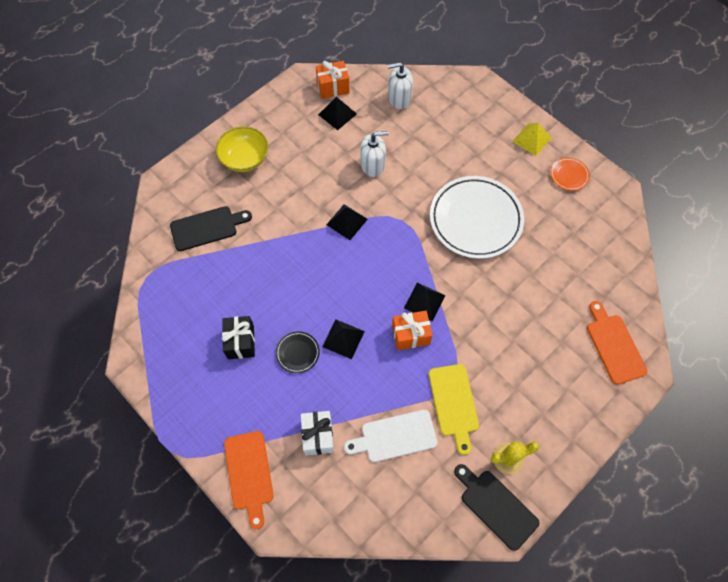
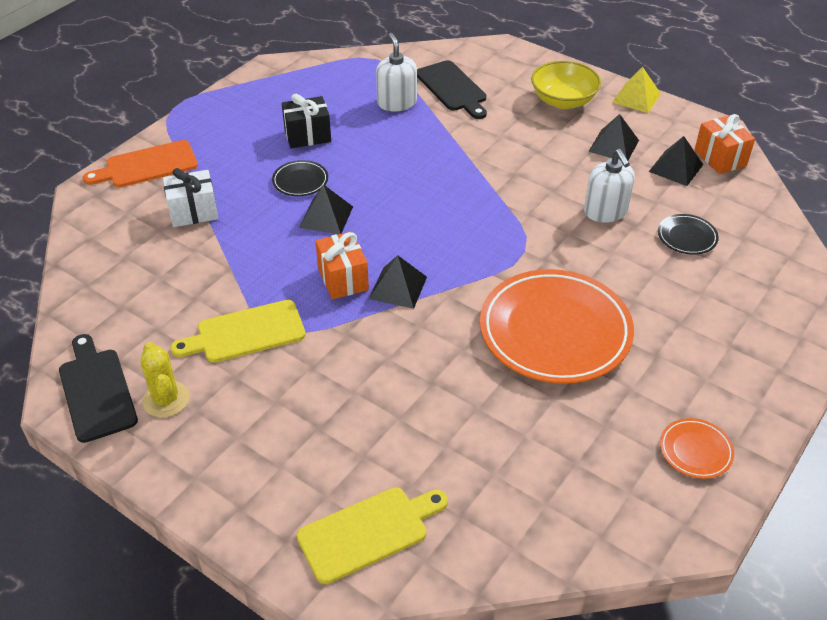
camera: 80 degrees right, 20 degrees down
black pyramid [326,204,368,240] -> black pyramid moved to [588,114,639,160]
white cutting board [344,410,437,462] -> none
white soap dispenser [387,62,413,109] -> white soap dispenser moved to [376,33,417,111]
white plate [430,176,524,259] -> orange plate [480,269,634,384]
black cutting board [454,464,539,551] -> black cutting board turned 60 degrees counterclockwise [59,334,138,443]
yellow pyramid [512,123,551,156] -> yellow pyramid moved to [612,67,661,113]
orange cutting board [587,301,647,384] -> yellow cutting board [297,487,448,584]
none -> black plate [658,214,719,255]

